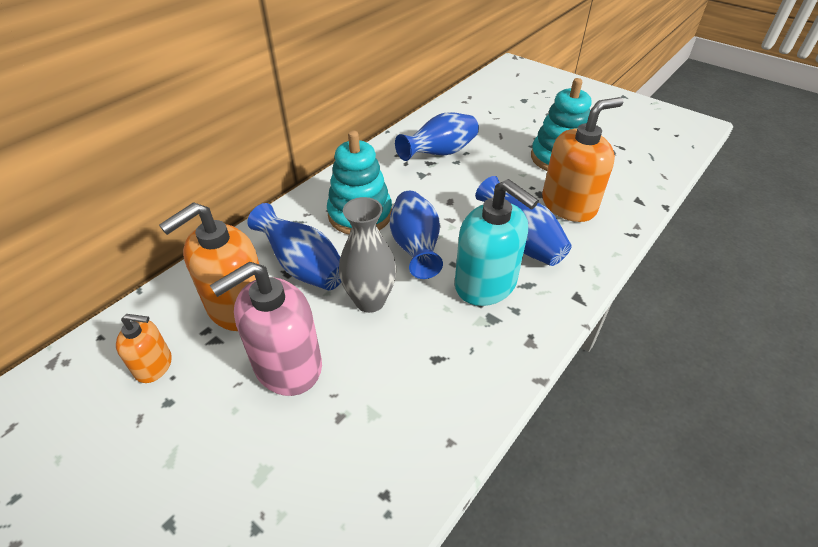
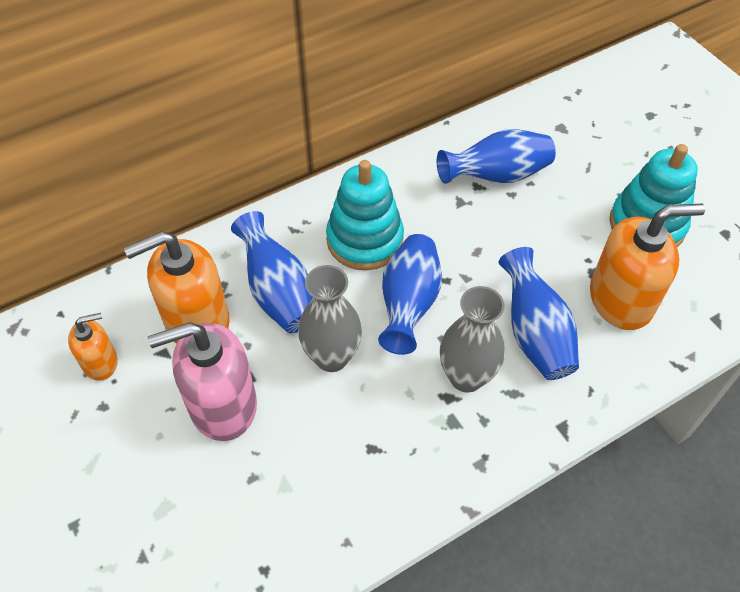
camera: 20 degrees right, 10 degrees up
orange soap dispenser [116,314,172,383] -> orange soap dispenser turned 45 degrees counterclockwise [68,313,118,381]
turquoise soap dispenser [455,179,539,306] -> grey vase [440,286,505,393]

